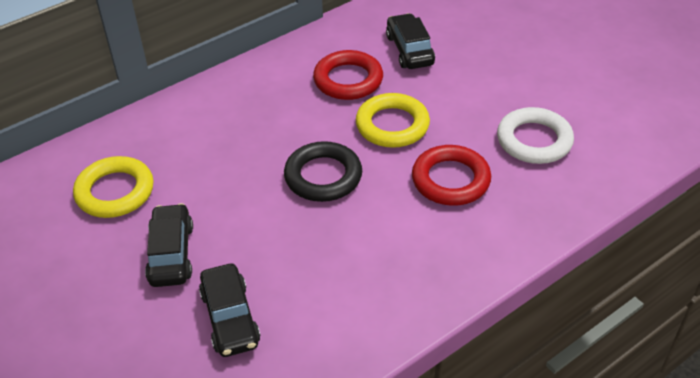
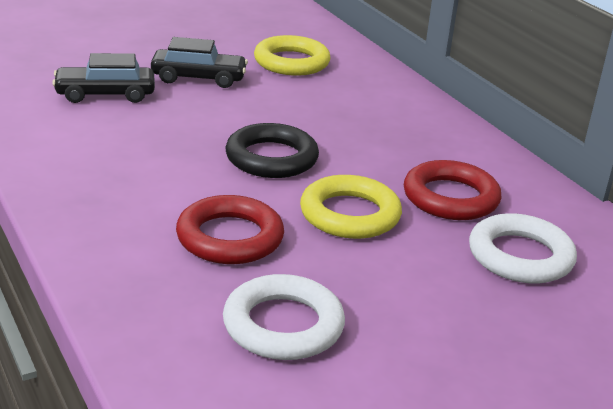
camera: 95 degrees right, 15 degrees down
black car [386,13,435,69] -> white ring [469,213,577,283]

